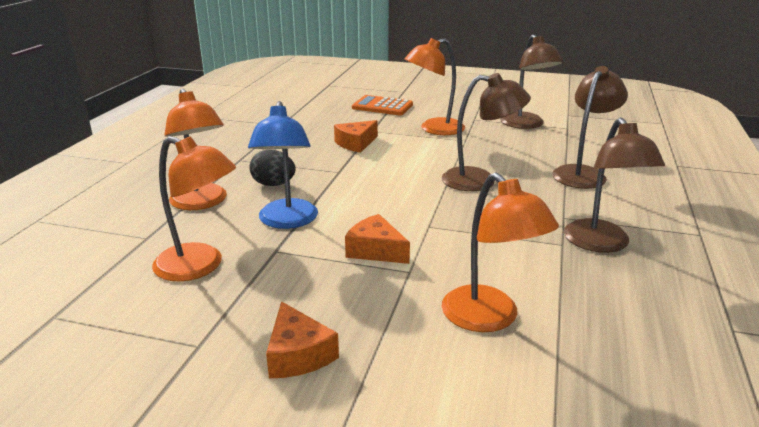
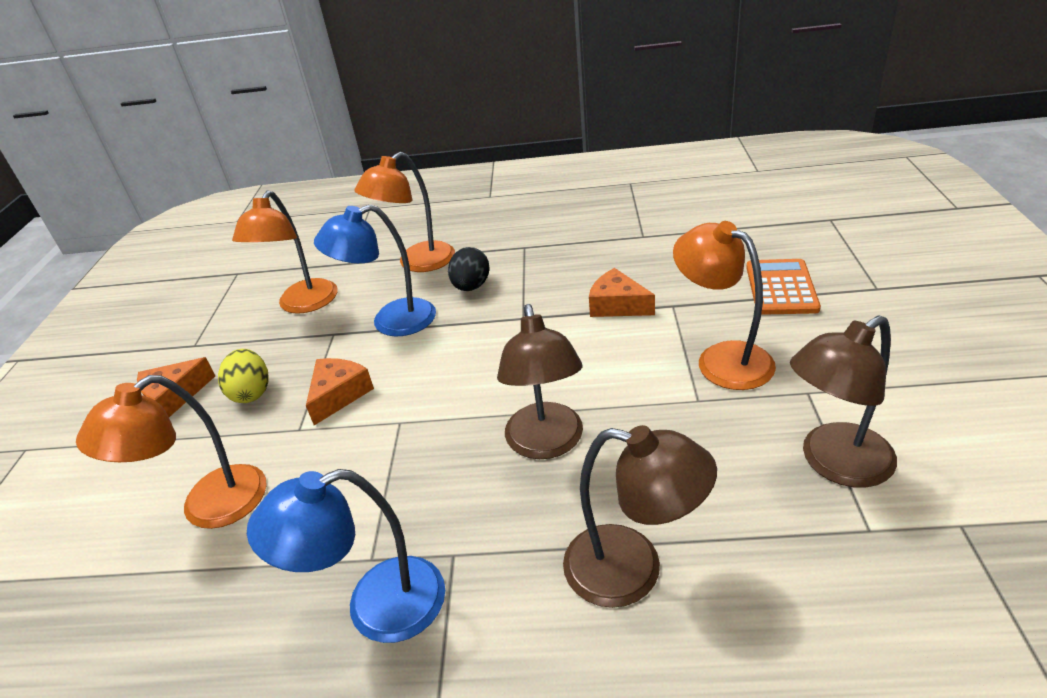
camera: 80 degrees right, 10 degrees up
brown lamp [564,117,665,253] -> blue lamp [247,469,445,643]
none -> yellow egg [218,349,269,403]

